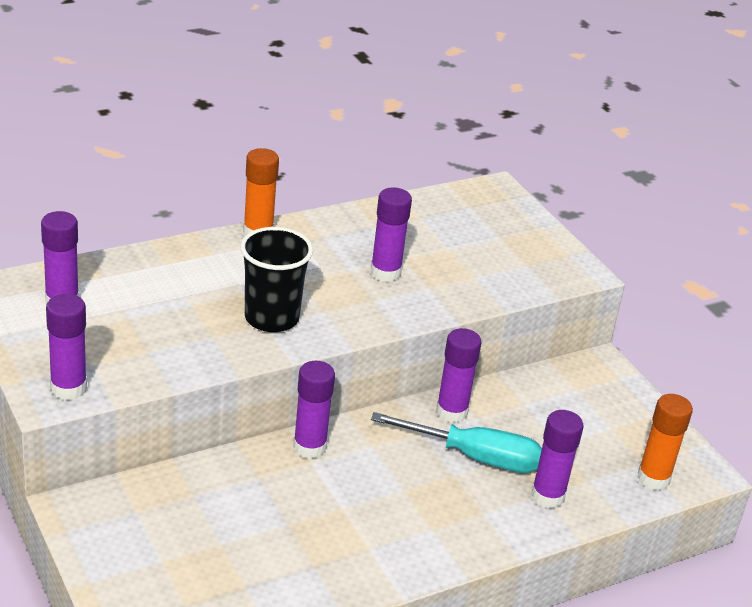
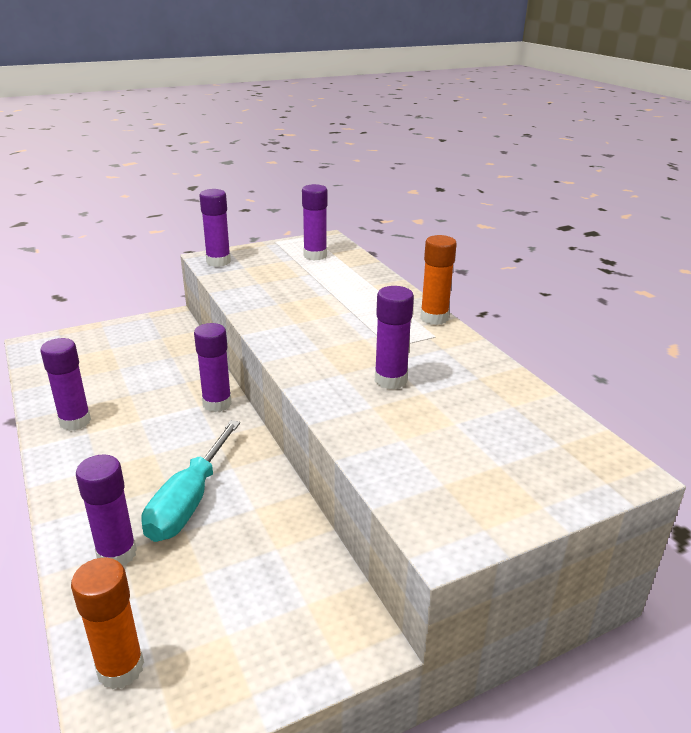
camera: 95 degrees right, 5 degrees down
black cup [240,227,313,332] -> none
purple glue stick [436,328,482,423] -> purple glue stick moved to [40,338,91,431]

